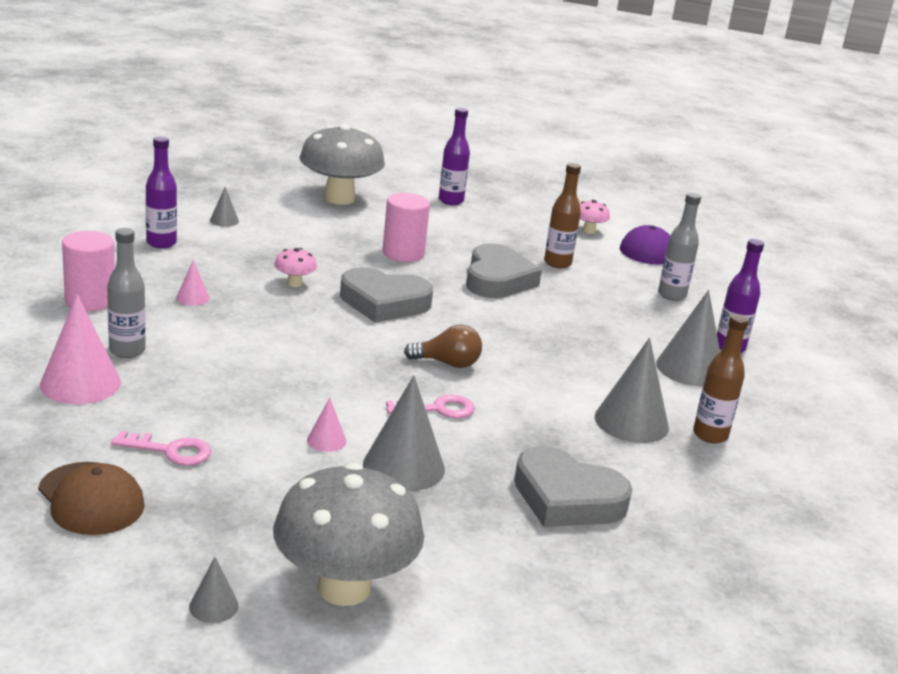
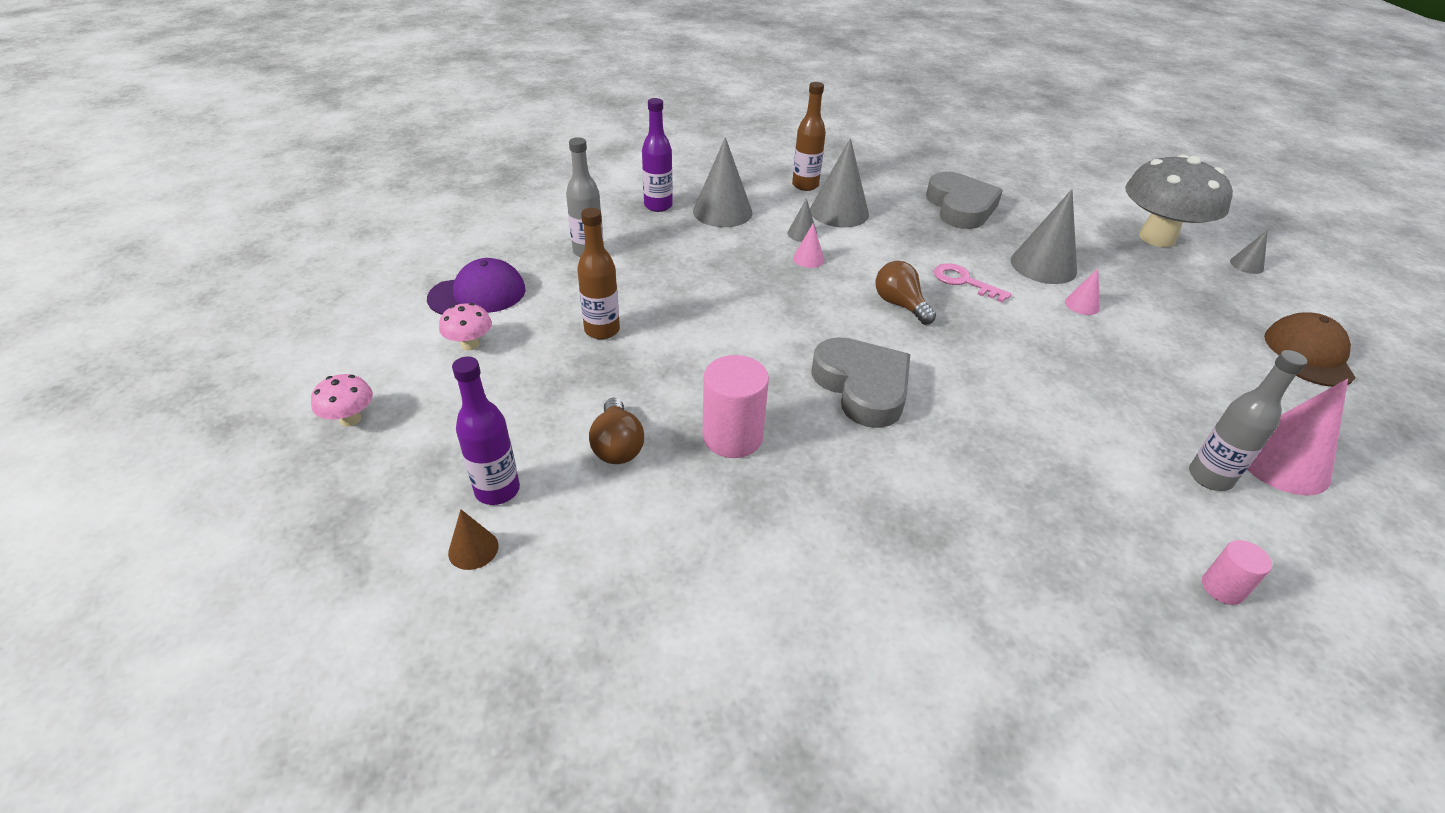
camera: 125 degrees left, 15 degrees up
pink cylinder [62,231,115,311] -> pink cylinder [1202,540,1272,605], size x0.56
pink key [111,431,211,466] -> none
purple bottle [146,136,177,248] -> none
pink cone [176,260,210,306] -> pink cone moved to [793,223,824,268]
grey cone [210,187,239,227] -> grey cone moved to [787,198,818,242]
pink mushroom [274,248,317,287] -> pink mushroom moved to [311,374,373,426]
grey mushroom [299,124,385,205] -> none
grey heart [466,243,542,298] -> none
none -> brown cone [448,510,498,570]
none -> brown light bulb [589,398,644,464]

